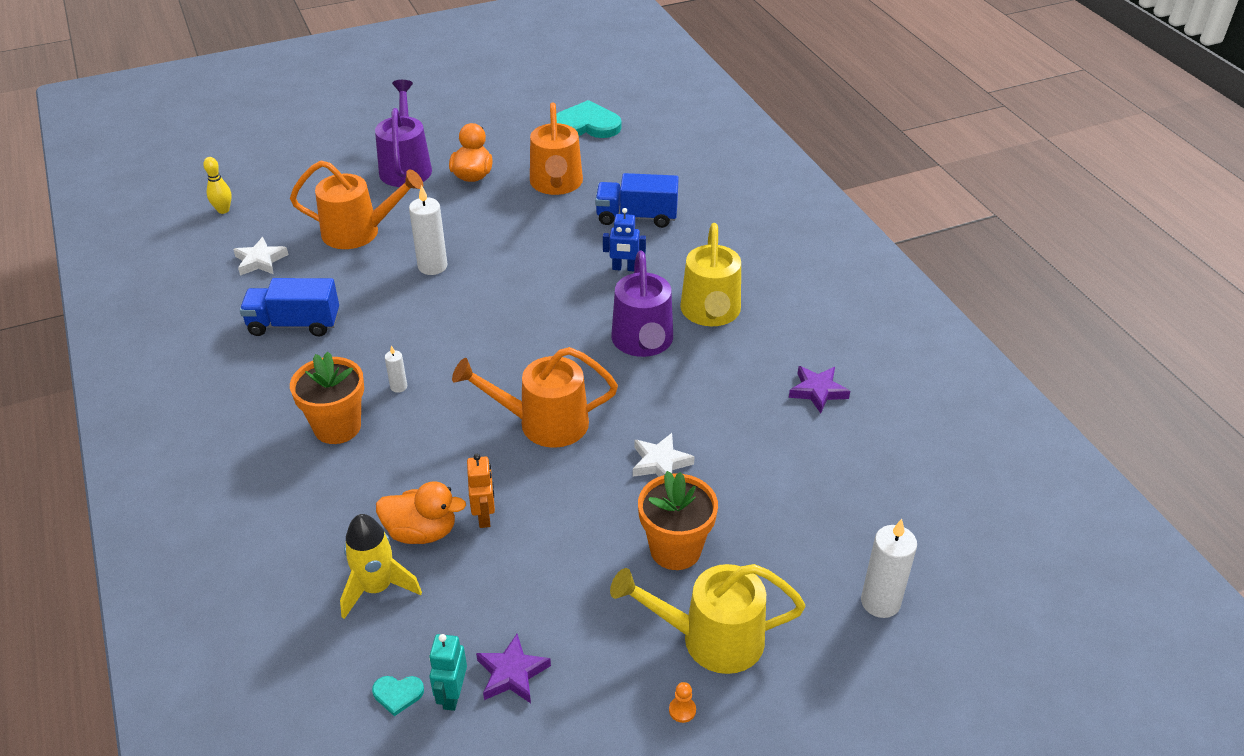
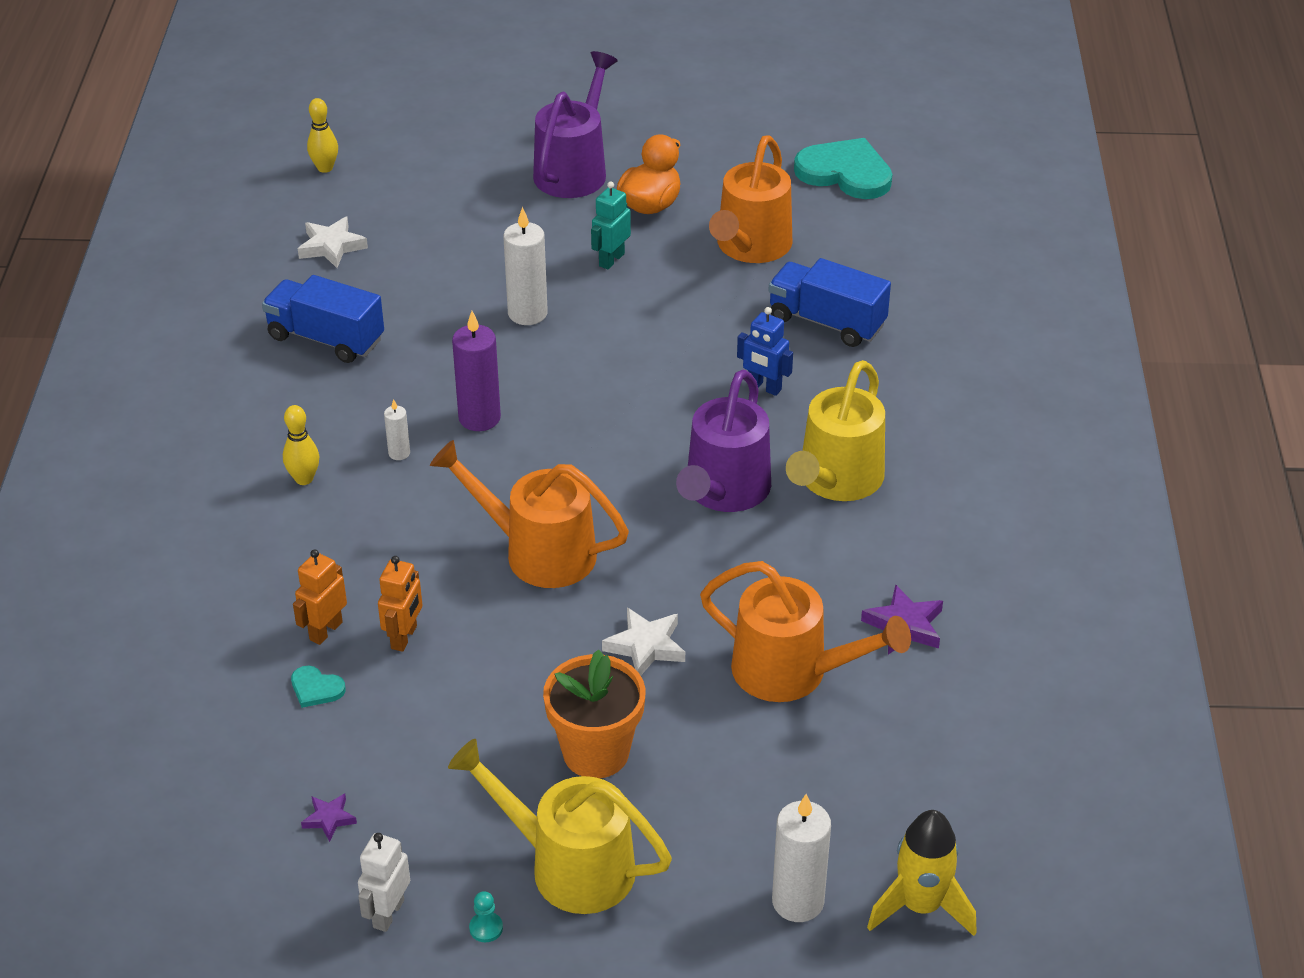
camera: 25 degrees right, 0 degrees up
orange watering can [290,160,423,249] -> orange watering can moved to [700,561,911,702]
orange flower pot [290,352,364,444] -> yellow bowling pin [283,405,319,485]
yellow rocket [340,514,422,619] -> yellow rocket moved to [867,810,977,936]
turquoise heart [372,676,424,716] -> turquoise heart moved to [291,665,346,708]
orange duck [376,482,466,544] -> orange robot [293,549,347,645]
turquoise robot [429,634,467,711] -> turquoise robot moved to [591,181,631,269]
purple star [476,634,551,703] -> purple star [301,794,357,842], size x0.60
orange pawn [669,682,696,723] -> turquoise pawn [469,891,503,942]
none -> white robot [358,833,410,932]
none -> purple candle [452,311,501,431]

